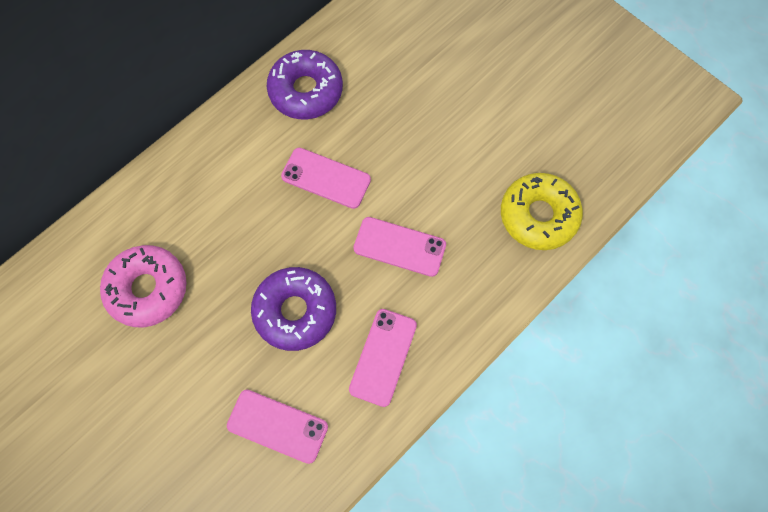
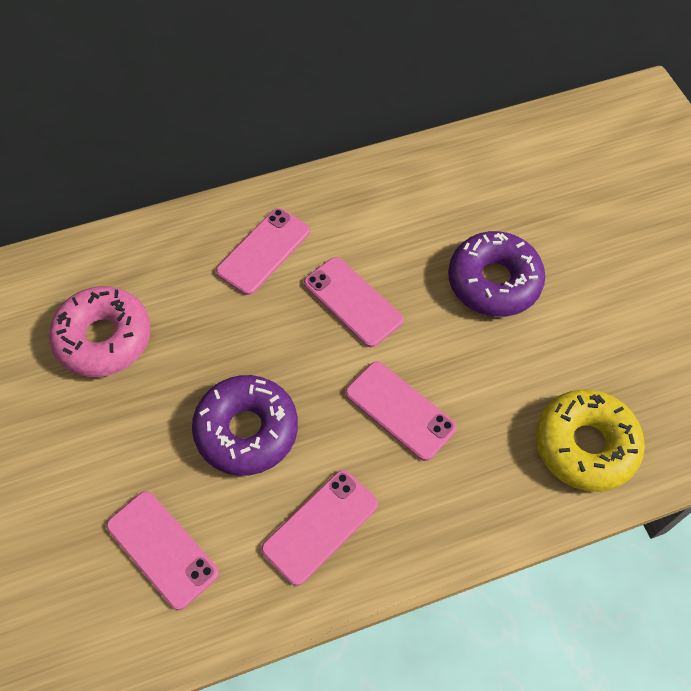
camera: 25 degrees right, 10 degrees down
purple donut [267,50,343,119] -> purple donut moved to [448,231,545,317]
none -> pink phone [216,208,310,295]

